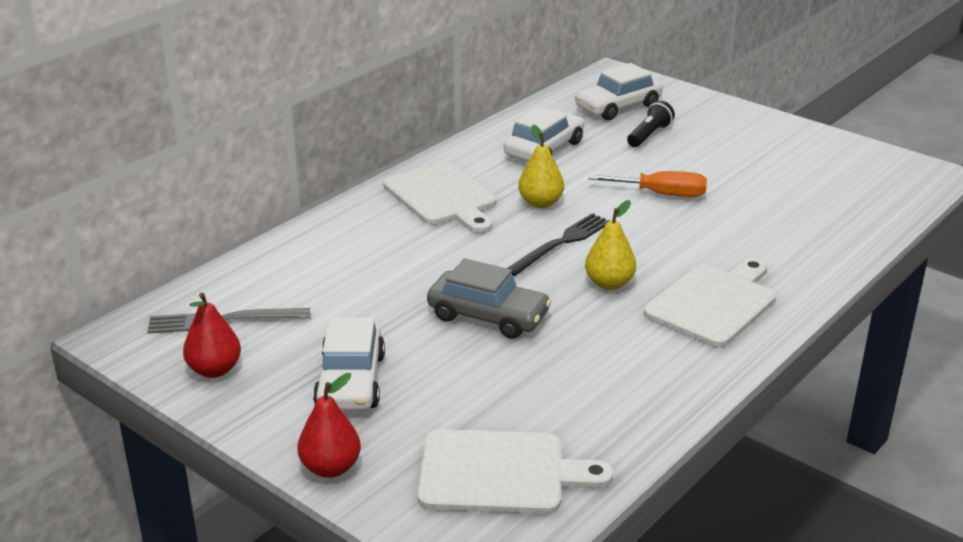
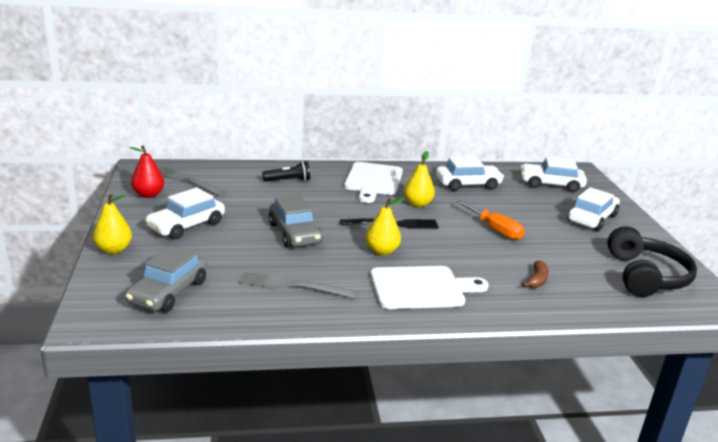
camera: 40 degrees right, 5 degrees down
red pear [298,373,361,478] -> yellow pear [93,194,132,254]
white cutting board [418,429,613,514] -> grey car [125,245,207,312]
black flashlight [627,101,675,147] -> black flashlight moved to [262,161,310,182]
none -> grey fork [239,271,356,298]
none -> brown banana [522,260,549,288]
none -> white car [567,187,620,231]
none -> black headphones [607,226,697,297]

